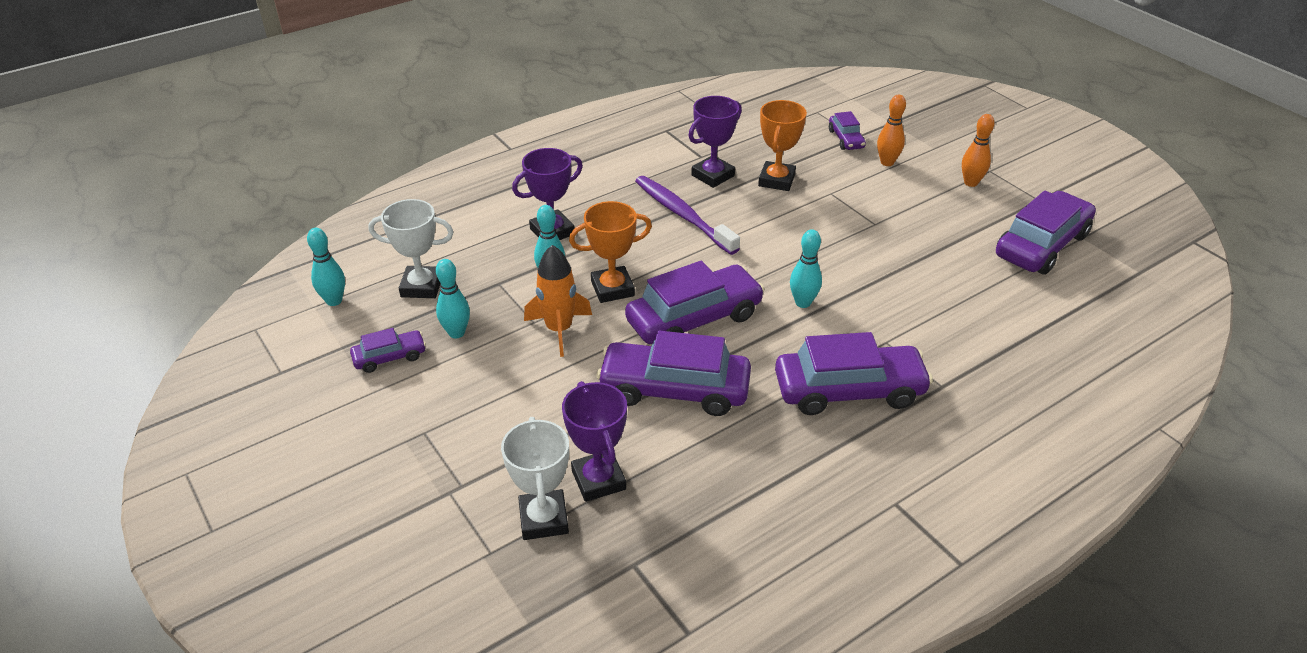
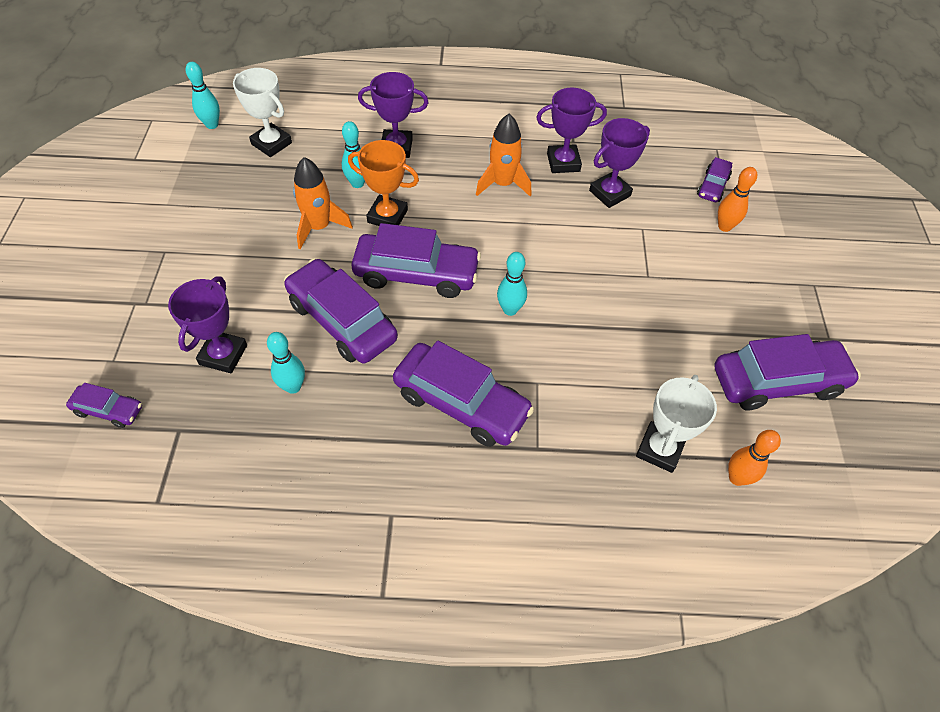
camera: 35 degrees right, 15 degrees up
purple car [350,328,426,373] -> purple car moved to [66,383,142,428]
turquoise bowling pin [436,259,470,339] -> turquoise bowling pin moved to [267,332,305,394]
white trophy [501,417,569,540] -> white trophy moved to [636,375,717,473]
purple toothbrush [635,176,740,255] -> orange rocket [476,114,532,196]
orange trophy [758,100,807,191] -> purple trophy [589,118,650,208]
orange bowling pin [962,114,994,187] -> orange bowling pin moved to [728,430,781,486]

